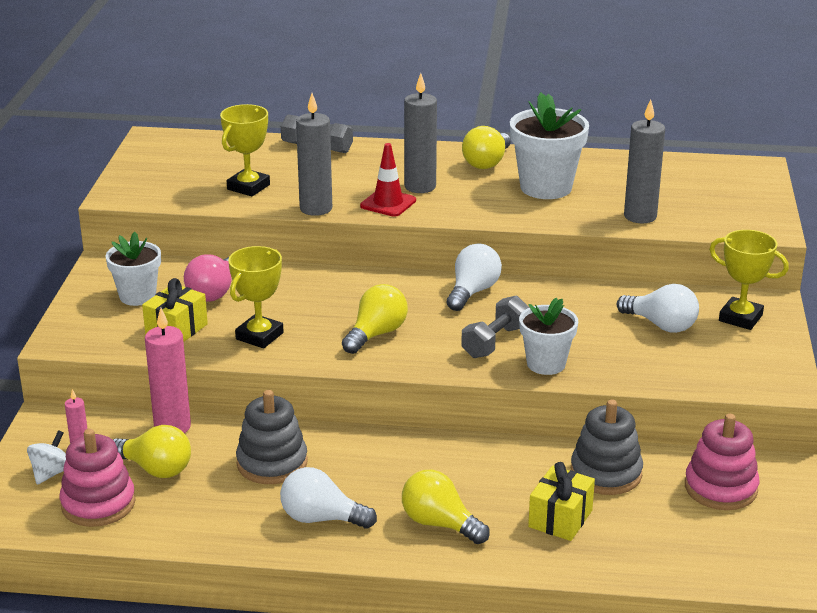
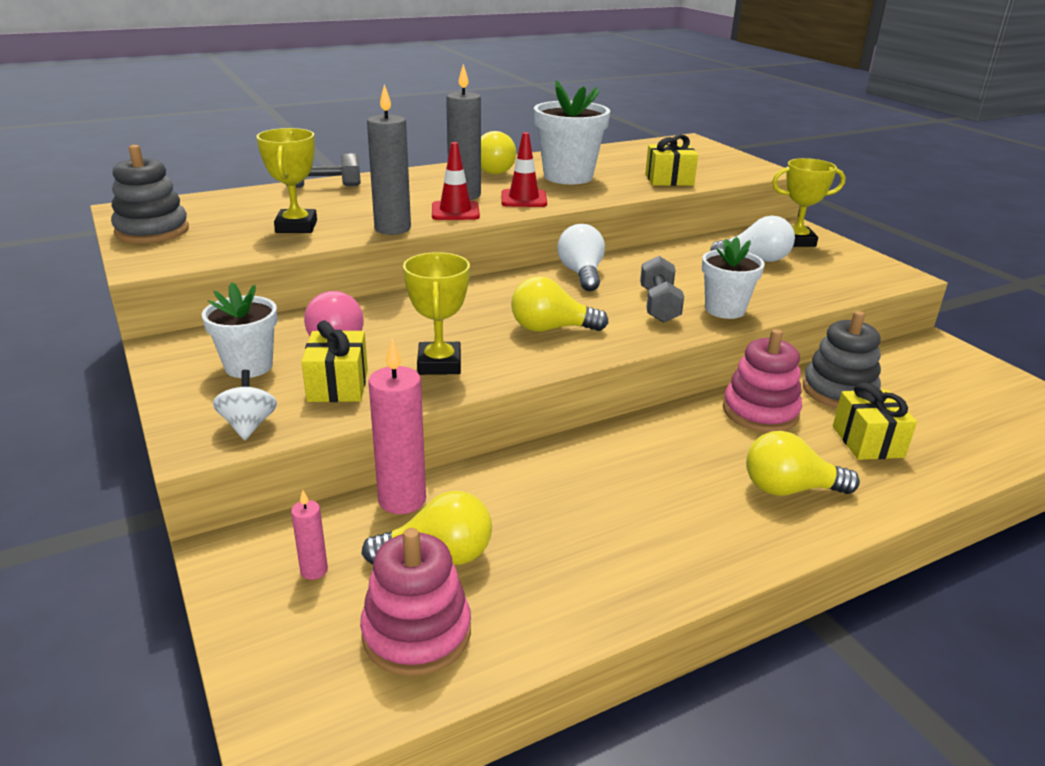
camera: 35 degrees left, 0 degrees up
white spinning top [27,430,66,485] -> white spinning top moved to [213,370,277,440]
grey stacking toy [236,390,308,484] -> grey stacking toy moved to [111,145,189,243]
white light bulb [280,467,377,529] -> none
yellow light bulb [342,284,408,354] -> yellow light bulb turned 90 degrees counterclockwise [511,276,608,332]
grey candle [624,100,665,223] -> yellow gift [645,135,698,186]
pink stacking toy [685,414,759,510] -> pink stacking toy moved to [723,329,802,432]
none -> red traffic cone [501,132,547,207]

